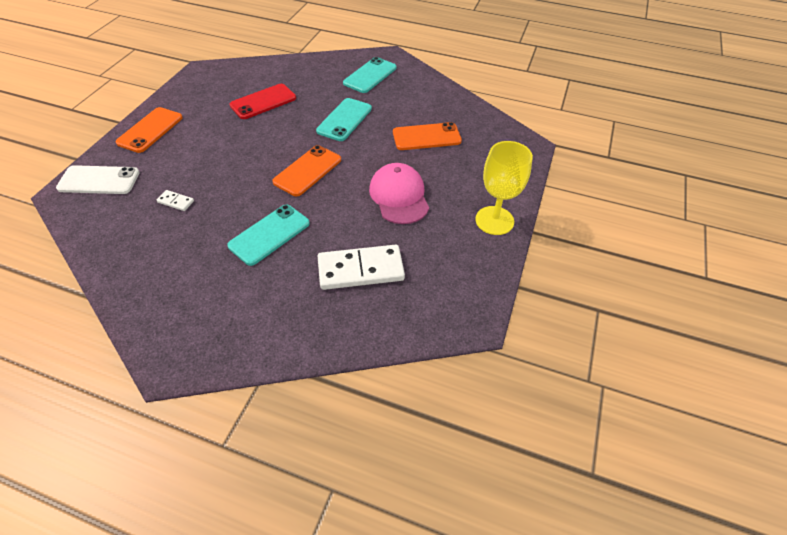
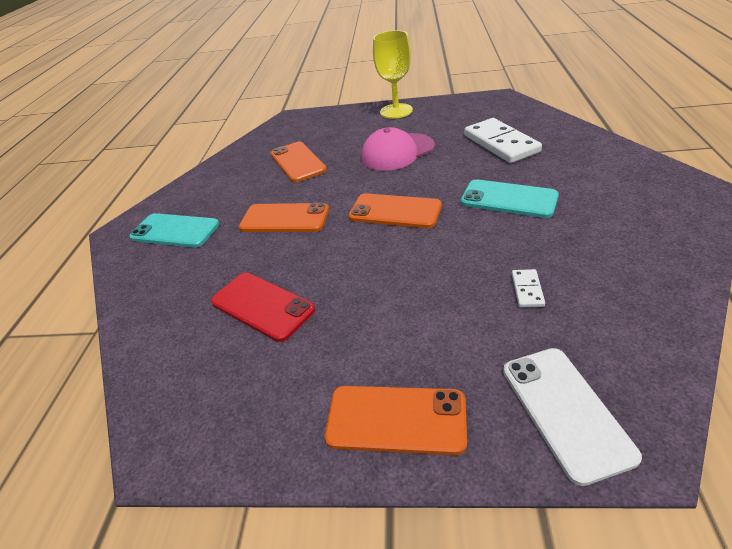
camera: 100 degrees left, 10 degrees down
turquoise phone [316,98,372,141] -> orange phone [239,203,329,232]

